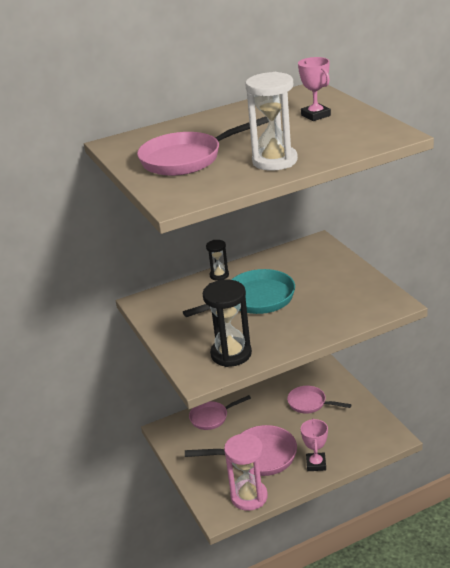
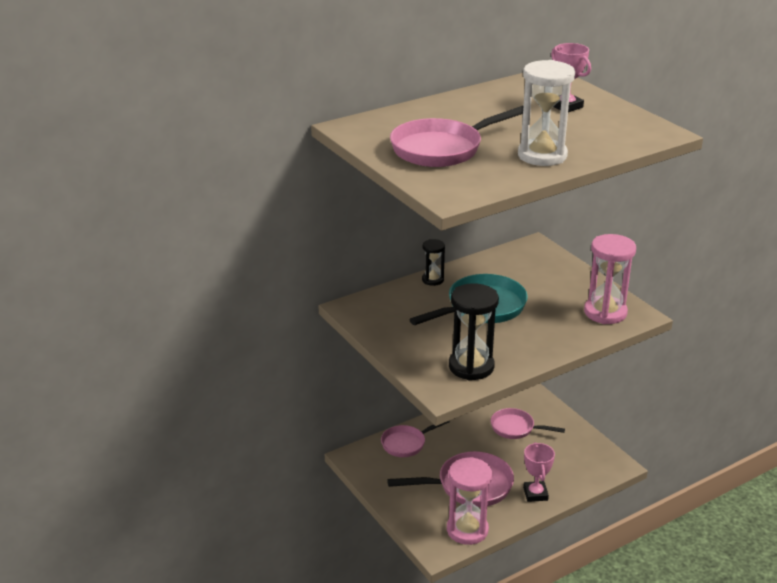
camera: 10 degrees left, 0 degrees up
none -> pink hourglass [584,234,636,324]

